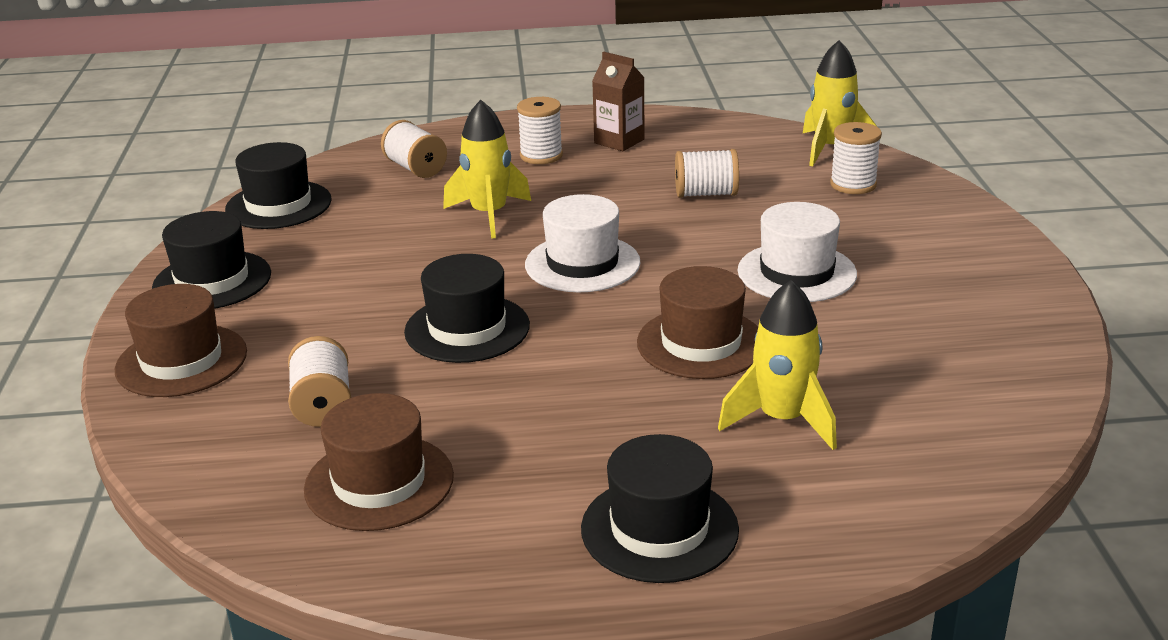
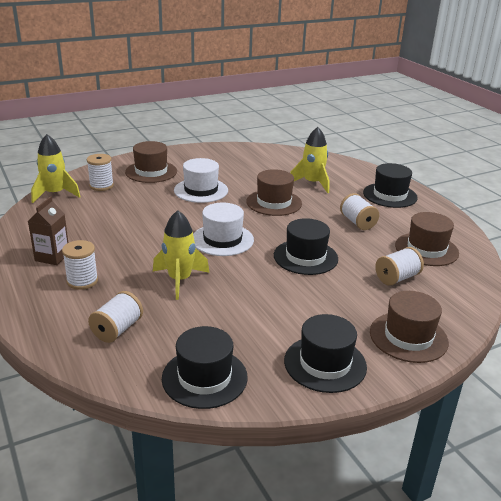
camera: 115 degrees left, 0 degrees up
white spool [675,149,739,198] -> white spool moved to [340,193,379,230]
none -> brown hat [125,141,177,183]

